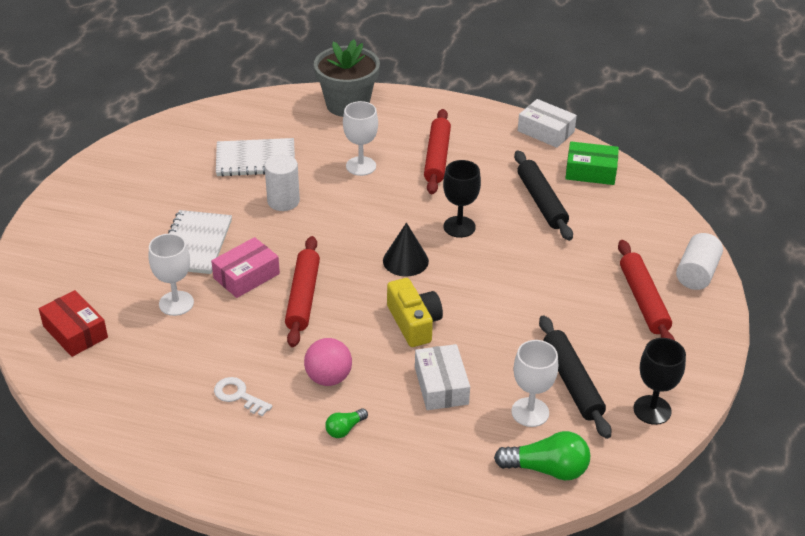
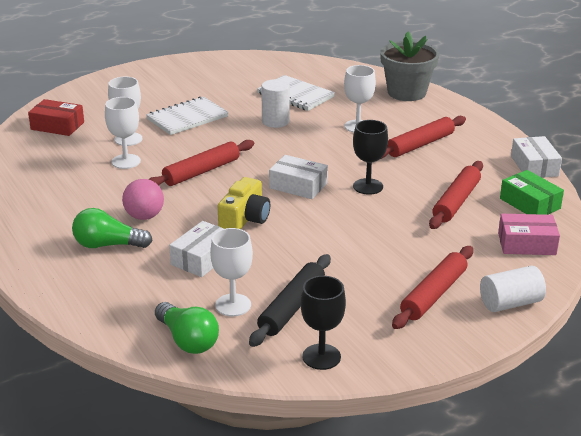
camera: 45 degrees right, 10 degrees down
red box [39,290,108,357] -> red box turned 75 degrees counterclockwise [28,99,84,136]
pink box [211,237,280,298] -> pink box moved to [498,214,560,255]
white key [214,377,273,416] -> none
green light bulb [325,408,368,438] -> green light bulb [72,208,153,248], size x1.84
black cone [383,223,429,277] -> white box [269,155,328,199]
black rolling pin [514,150,573,241] -> red rolling pin [429,161,483,229]
none -> white goblet [105,97,141,169]

